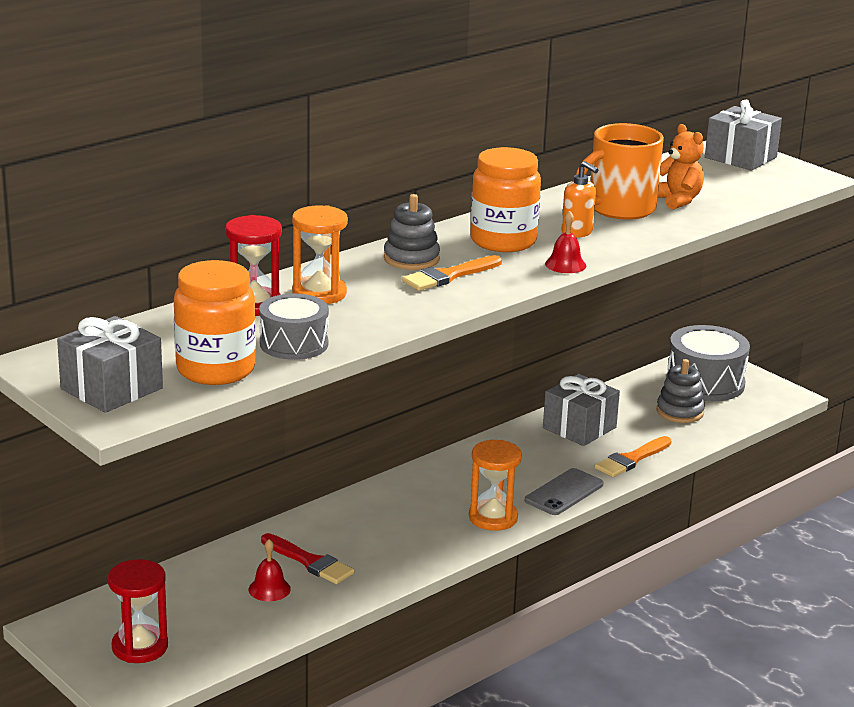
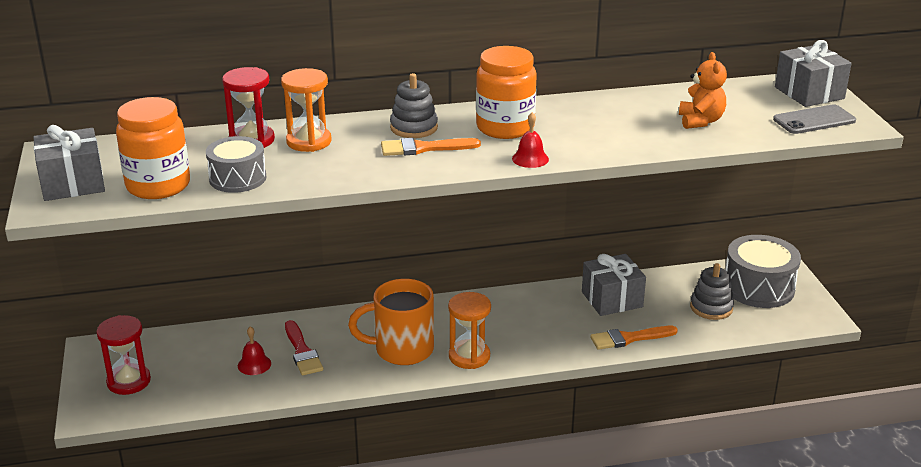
camera: 30 degrees right, 5 degrees up
grey phone [525,468,603,515] -> grey phone moved to [773,104,856,134]
orange soap dispenser [561,161,598,238] -> none
orange mug [576,123,664,220] -> orange mug moved to [348,279,434,365]

